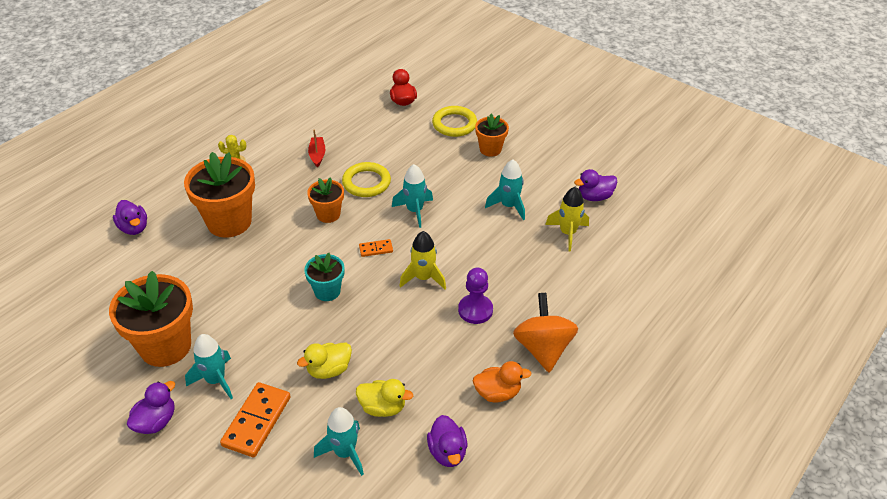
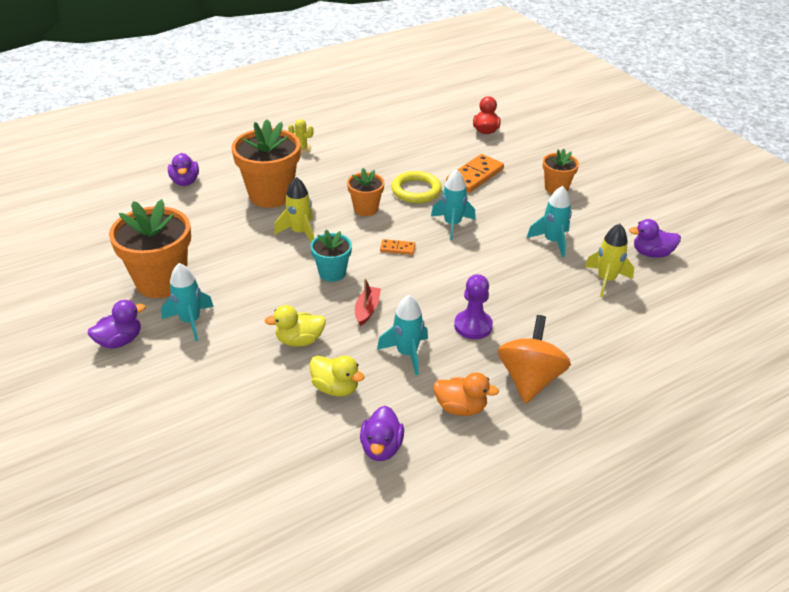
camera: 20 degrees right, 5 degrees down
orange domino [220,382,291,457] -> orange domino moved to [446,154,504,193]
red boat [308,130,325,168] -> red boat moved to [355,278,381,326]
turquoise rocket [314,407,364,476] -> turquoise rocket moved to [377,295,428,375]
yellow rocket [400,231,446,289] -> yellow rocket moved to [274,177,314,242]
yellow ring [432,106,477,137] -> none

